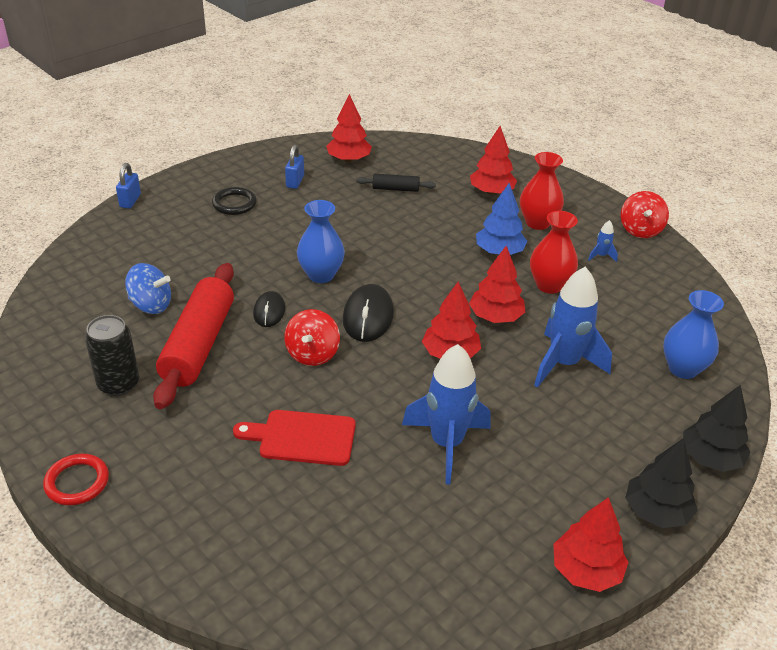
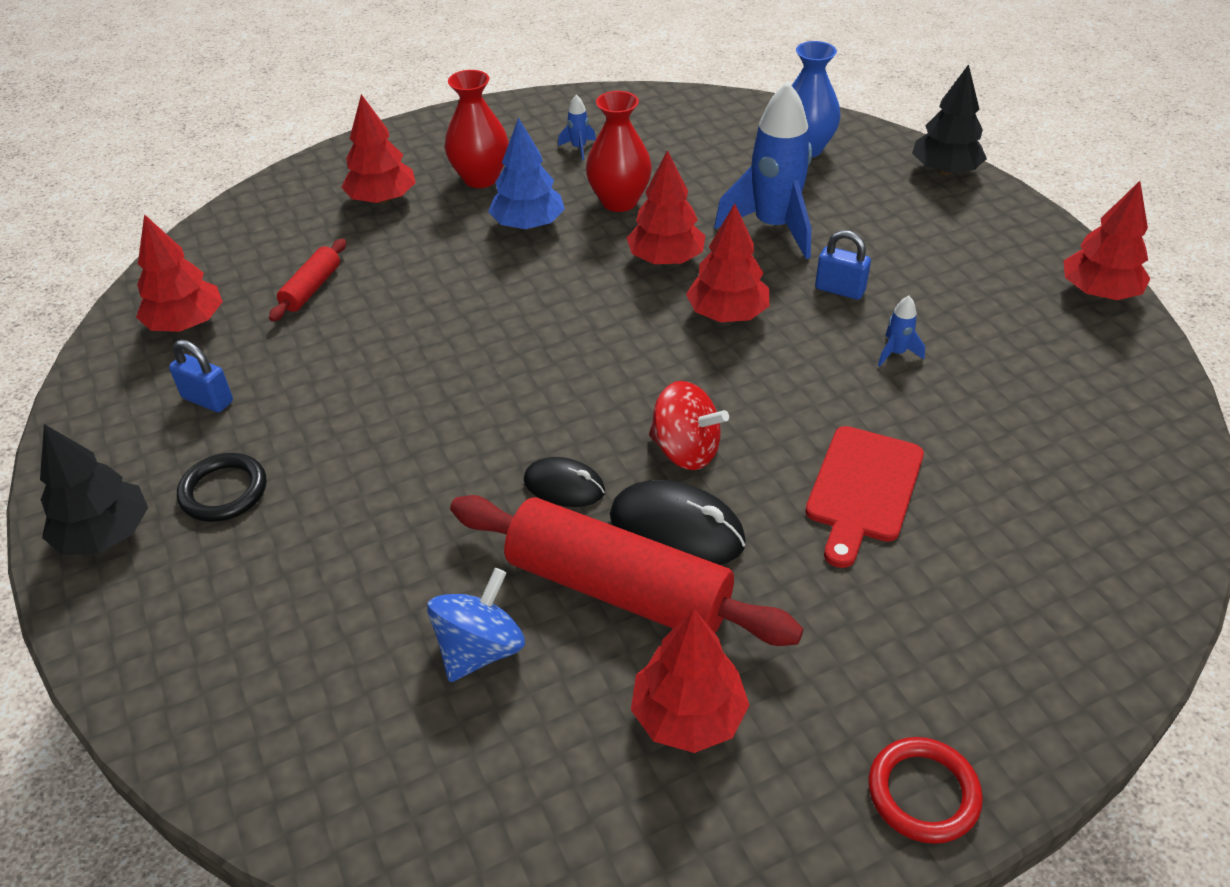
camera: 70 degrees left, 5 degrees up
black can [85,315,139,396] -> red tree [631,609,749,753]
blue padlock [116,163,141,209] -> blue padlock moved to [815,230,871,300]
blue vase [297,200,345,283] -> none
black mouse [343,284,394,342] -> black mouse moved to [610,480,746,565]
black rolling pin [356,174,436,192] -> red rolling pin [269,239,346,322]
blue rocket [402,344,491,484] -> blue rocket [878,296,925,367], size x0.41
red spinning top [621,191,669,238] -> none
black tree [625,438,698,528] -> black tree moved to [40,424,148,555]

